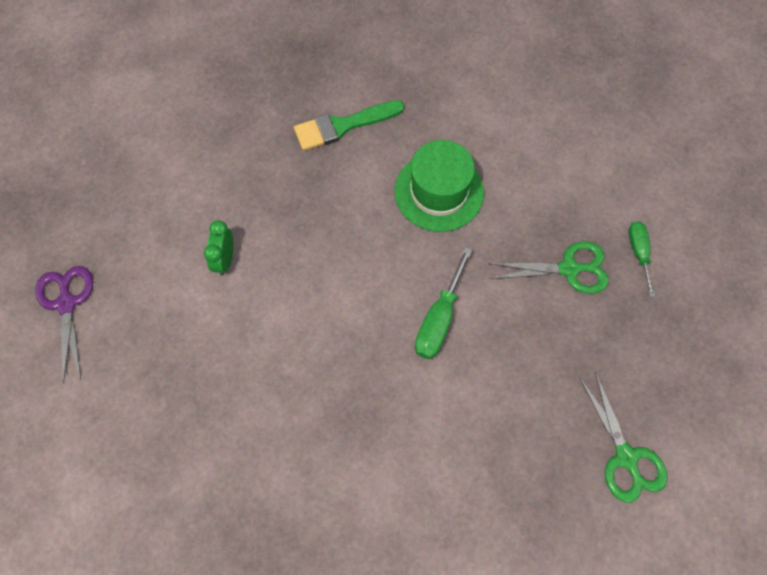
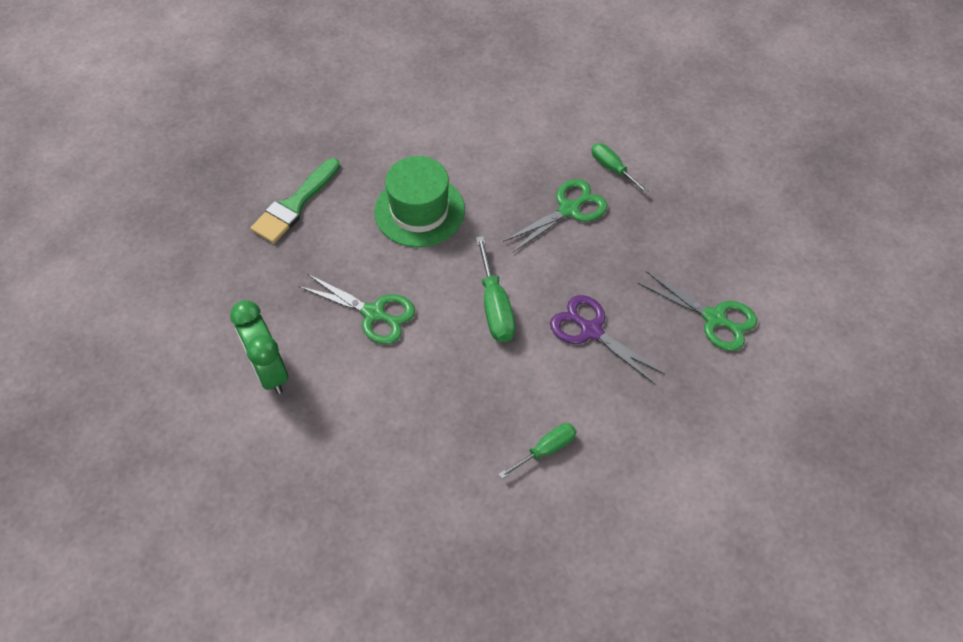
camera: 35 degrees left, 10 degrees down
purple scissors [35,266,93,384] -> purple scissors moved to [550,295,665,385]
green clock [204,220,234,276] -> green clock [230,300,288,394], size x1.58
none -> green scissors [299,274,415,344]
none -> green screwdriver [499,423,576,479]

